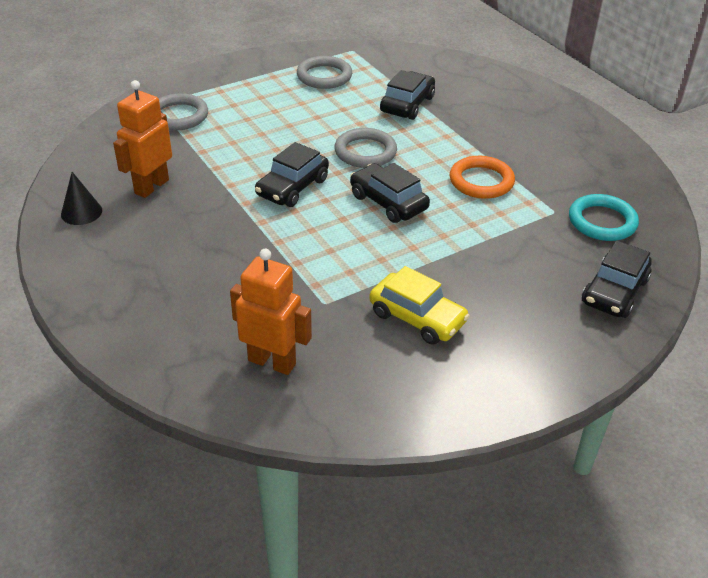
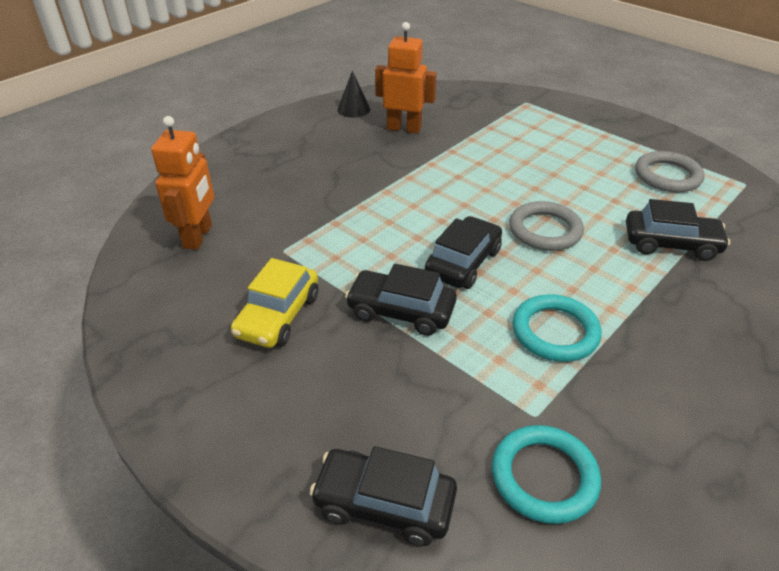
camera: 75 degrees right, 0 degrees up
grey ring [159,93,208,130] -> none
black car [255,142,329,207] -> black car moved to [345,264,457,336]
orange ring [450,156,515,199] -> turquoise ring [513,294,602,362]

